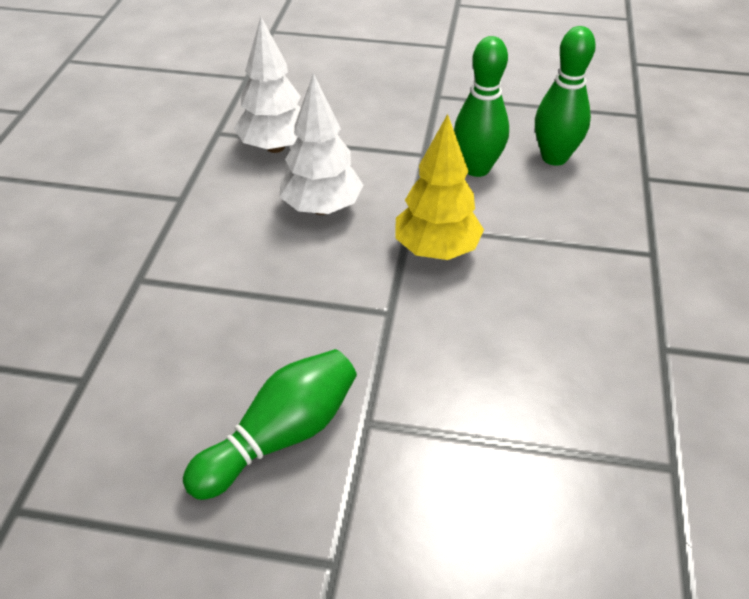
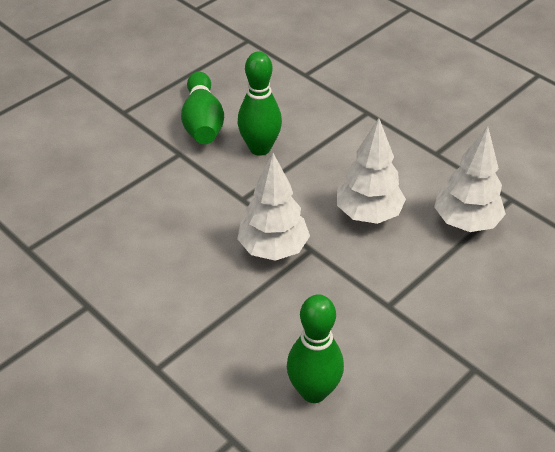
camera: 125 degrees right, 0 degrees up
yellow tree [395,114,484,260] -> white tree [237,153,310,261]
green bowling pin [454,36,509,177] -> green bowling pin moved to [237,52,282,156]

